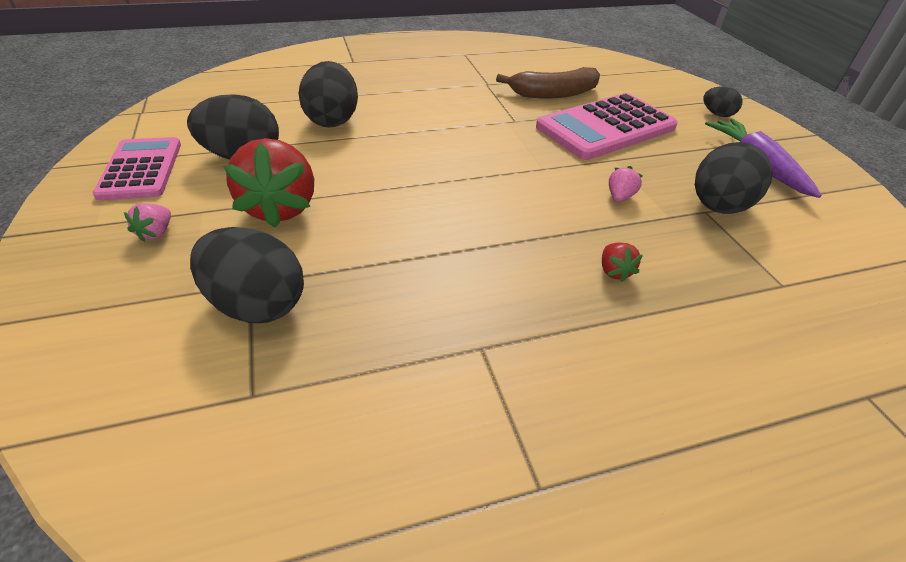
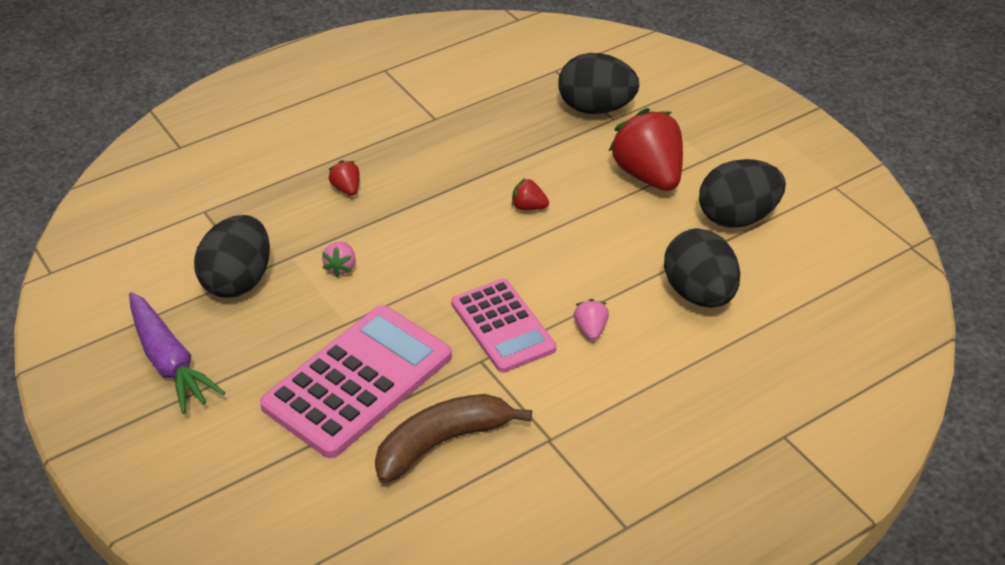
camera: 165 degrees right, 0 degrees up
pink calculator [93,137,181,201] -> pink calculator moved to [451,279,556,373]
pink strawberry [124,203,171,242] -> pink strawberry moved to [574,299,609,340]
black egg [703,87,743,117] -> none
none -> red strawberry [512,178,549,210]

